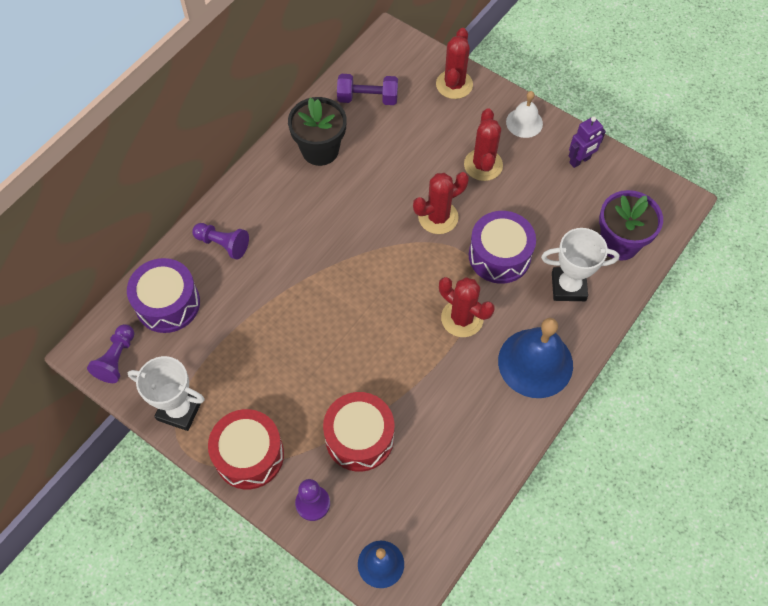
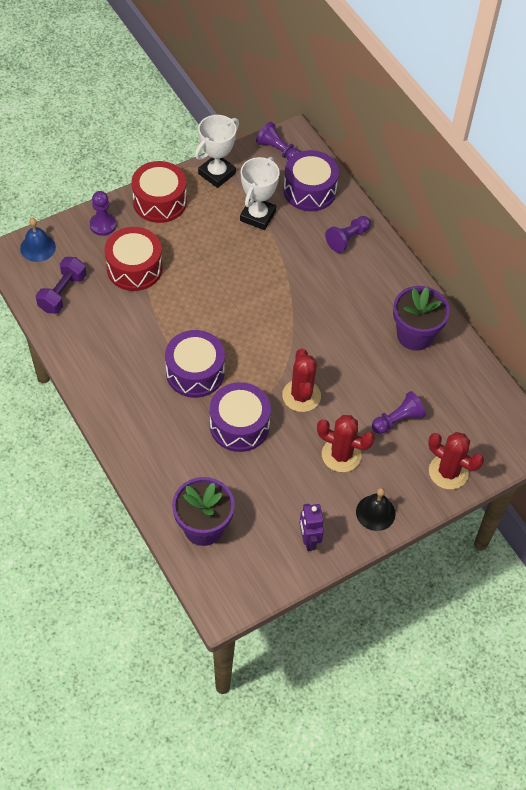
camera: 110 degrees right, 5 degrees down
black flower pot [288,97,347,166] -> purple flower pot [393,286,450,351]
purple dumbbell [337,74,398,105] -> purple dumbbell moved to [36,257,87,314]
red cactus [439,277,494,337] -> purple drum [165,330,225,398]
blue bell [498,318,573,398] -> none
white bell [506,91,543,138] -> black bell [356,488,396,531]
white trophy [541,228,619,301] -> white trophy moved to [240,157,280,230]
none -> purple pawn [372,391,426,434]

